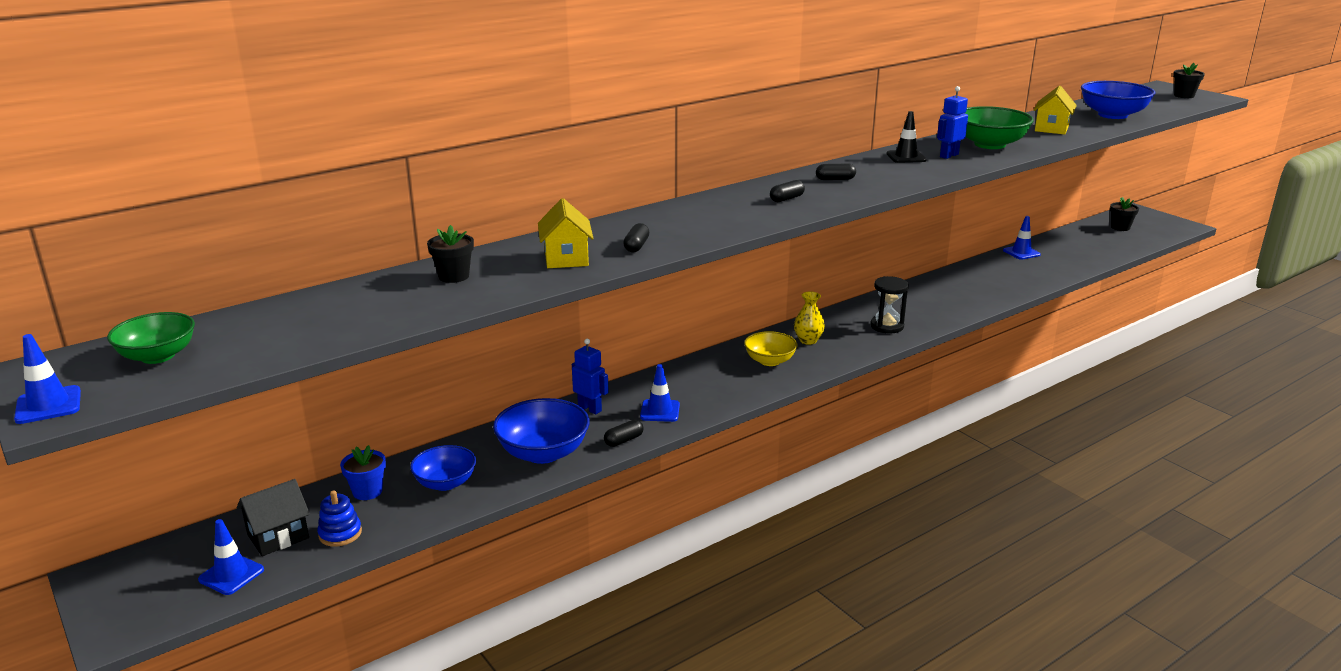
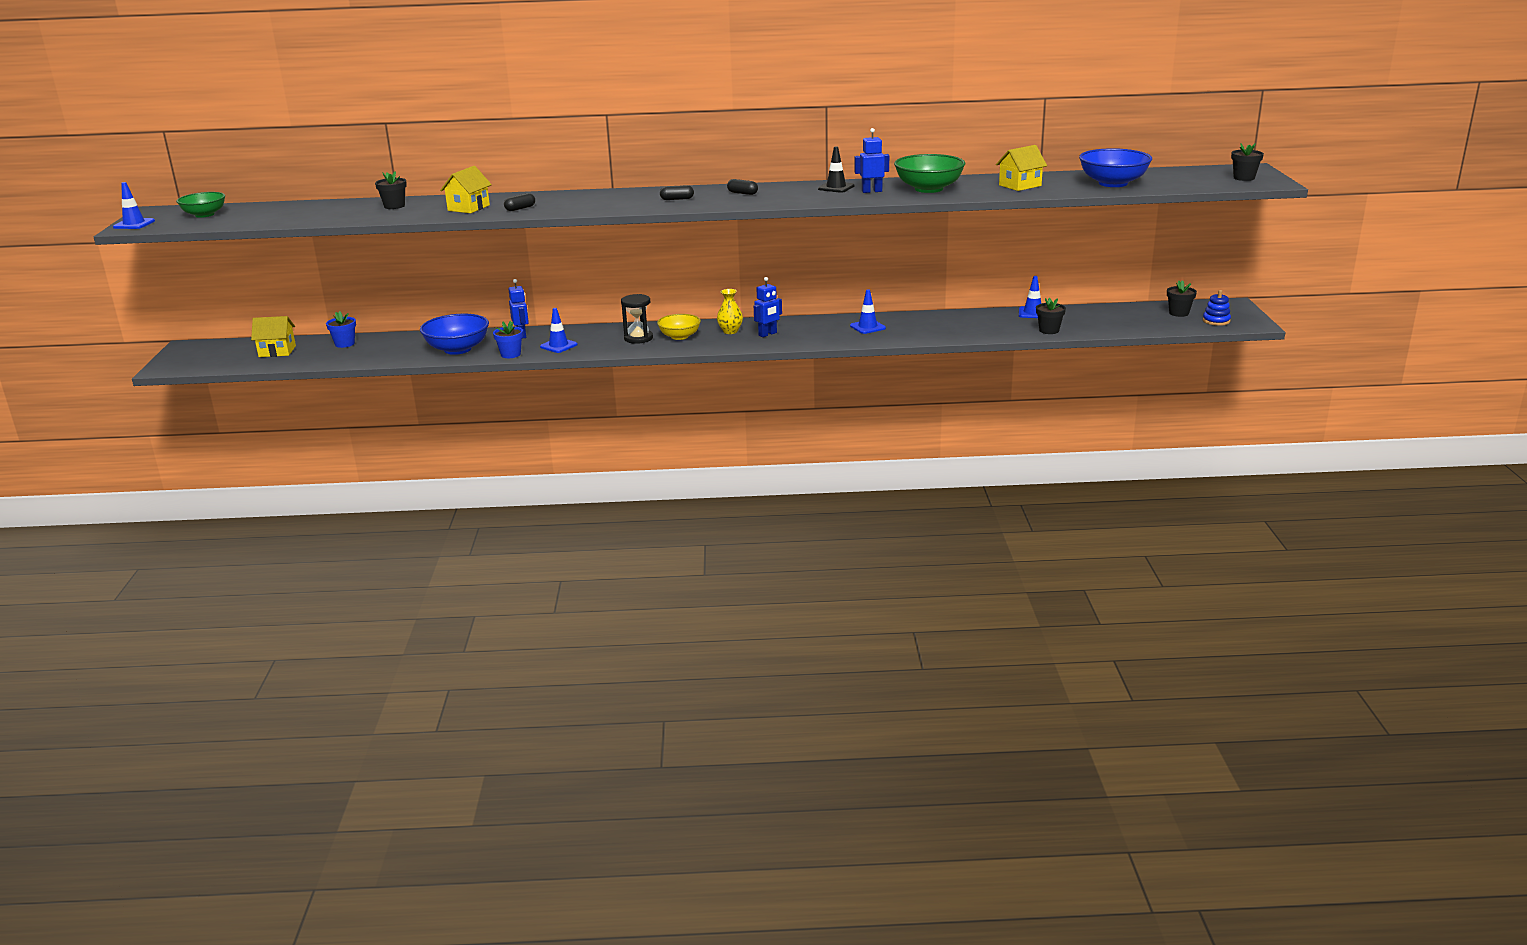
camera: 35 degrees right, 0 degrees up
blue traffic cone [198,519,264,595] -> blue traffic cone moved to [850,289,886,334]
black house [236,479,310,556] -> yellow house [251,316,296,357]
blue stacking toy [317,490,362,547] -> blue stacking toy moved to [1203,290,1231,326]
blue bowl [410,445,476,491] -> none
black capsule [604,420,644,447] -> blue flower pot [493,321,523,358]
black hourglass [870,276,909,334] -> black hourglass moved to [621,294,653,344]
none -> blue robot [754,277,782,337]
none -> black flower pot [1036,298,1066,334]

